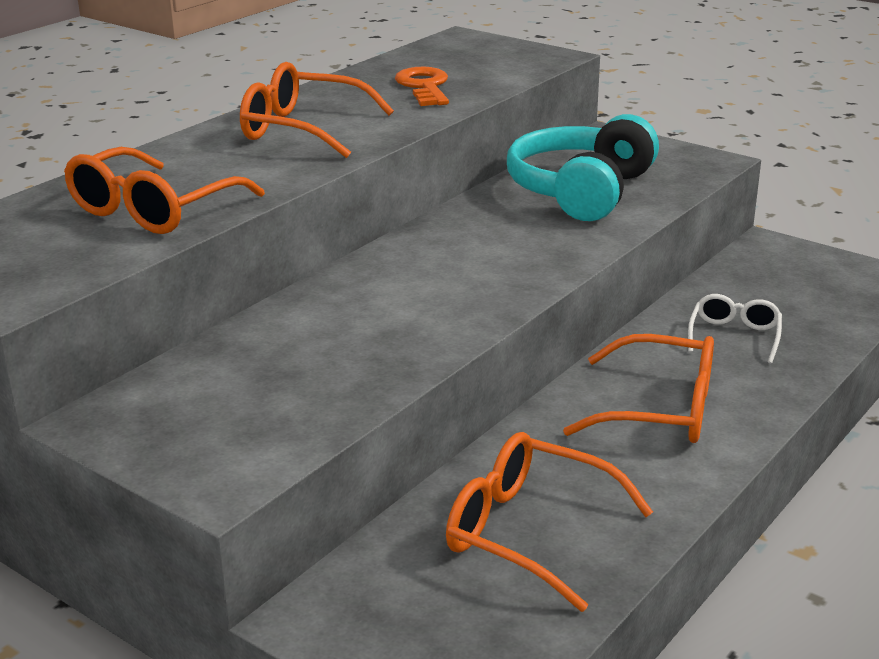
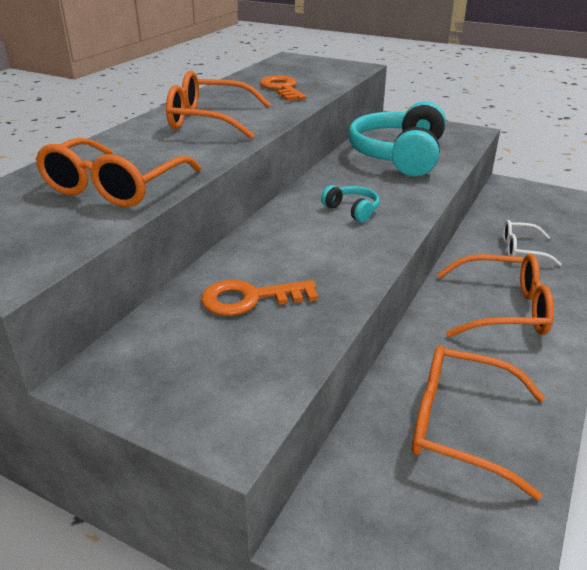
camera: 10 degrees left, 5 degrees up
white glasses [688,294,782,364] -> white glasses turned 90 degrees counterclockwise [503,220,562,266]
none -> orange key [201,280,318,316]
none -> turquoise headphones [321,185,380,222]

